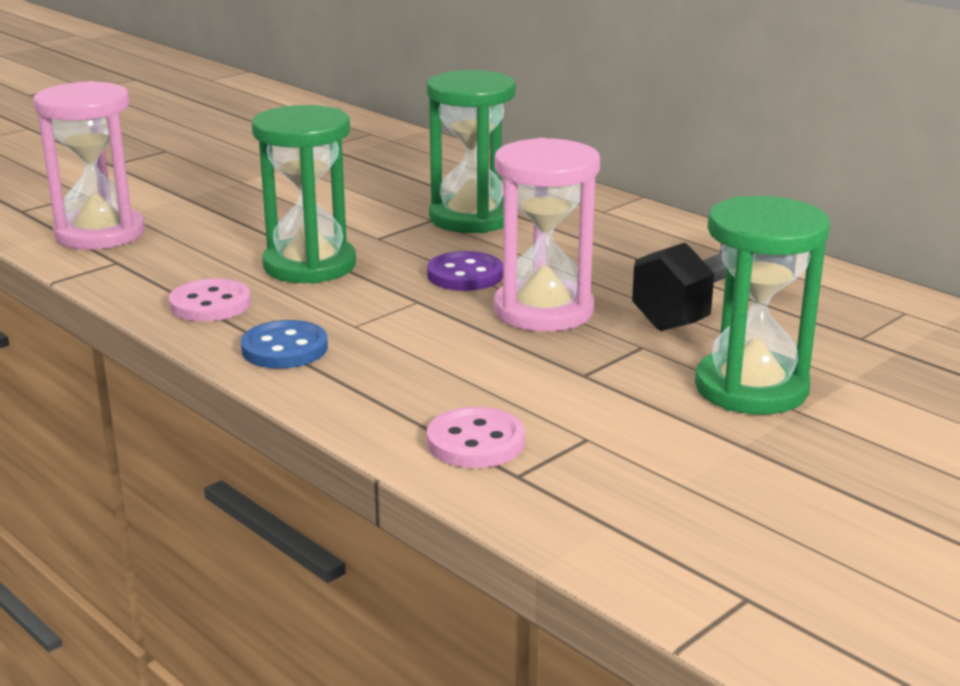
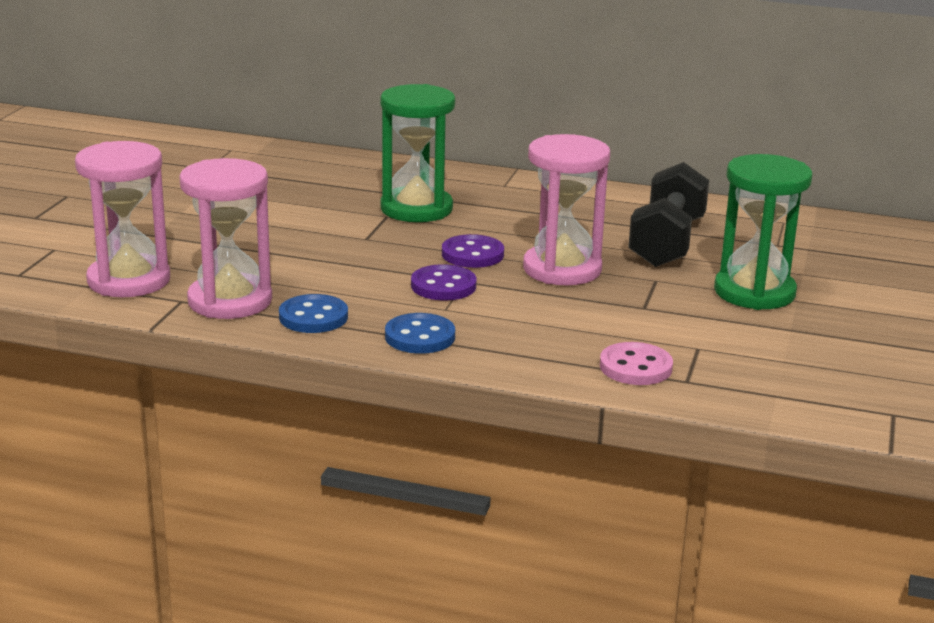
camera: 30 degrees left, 0 degrees up
pink button [169,278,251,322] -> blue button [279,294,348,333]
green hourglass [252,105,356,284] -> none
none -> pink hourglass [179,158,272,319]
none -> purple button [411,264,476,301]

